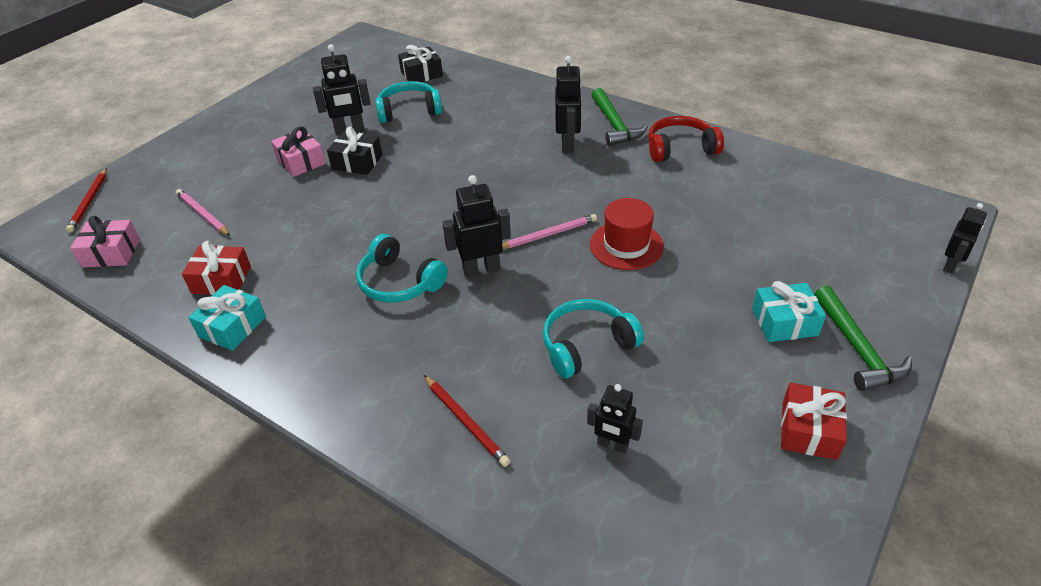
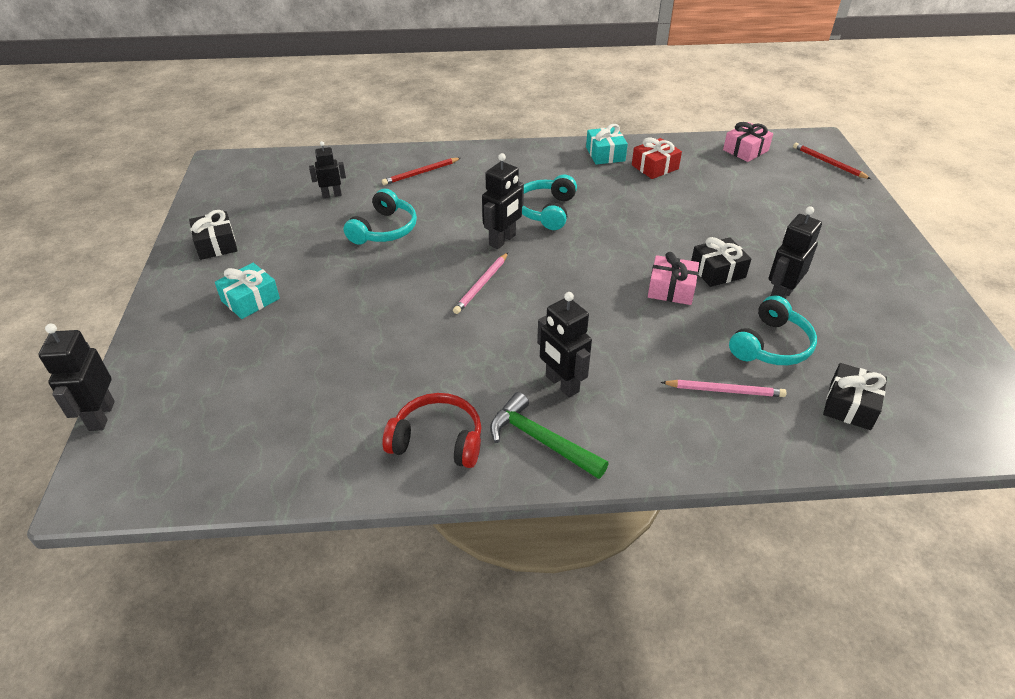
camera: 140 degrees right, 0 degrees up
pink pencil [176,189,230,236] -> pink pencil moved to [661,380,787,397]
pink gift [271,126,326,177] -> pink gift moved to [648,252,699,305]
turquoise headphones [356,234,448,303] -> turquoise headphones turned 75 degrees counterclockwise [522,175,577,230]
red pencil [424,375,510,467] -> red pencil turned 45 degrees counterclockwise [382,158,461,185]
red hat [590,198,664,270] -> none
red headphones [648,116,724,162] -> red headphones turned 120 degrees counterclockwise [382,393,482,468]
red gift [781,383,847,460] -> black gift [189,210,238,260]
green hammer [814,286,912,391] -> none
black robot [943,203,987,274] -> black robot [38,324,115,431], size x1.51

